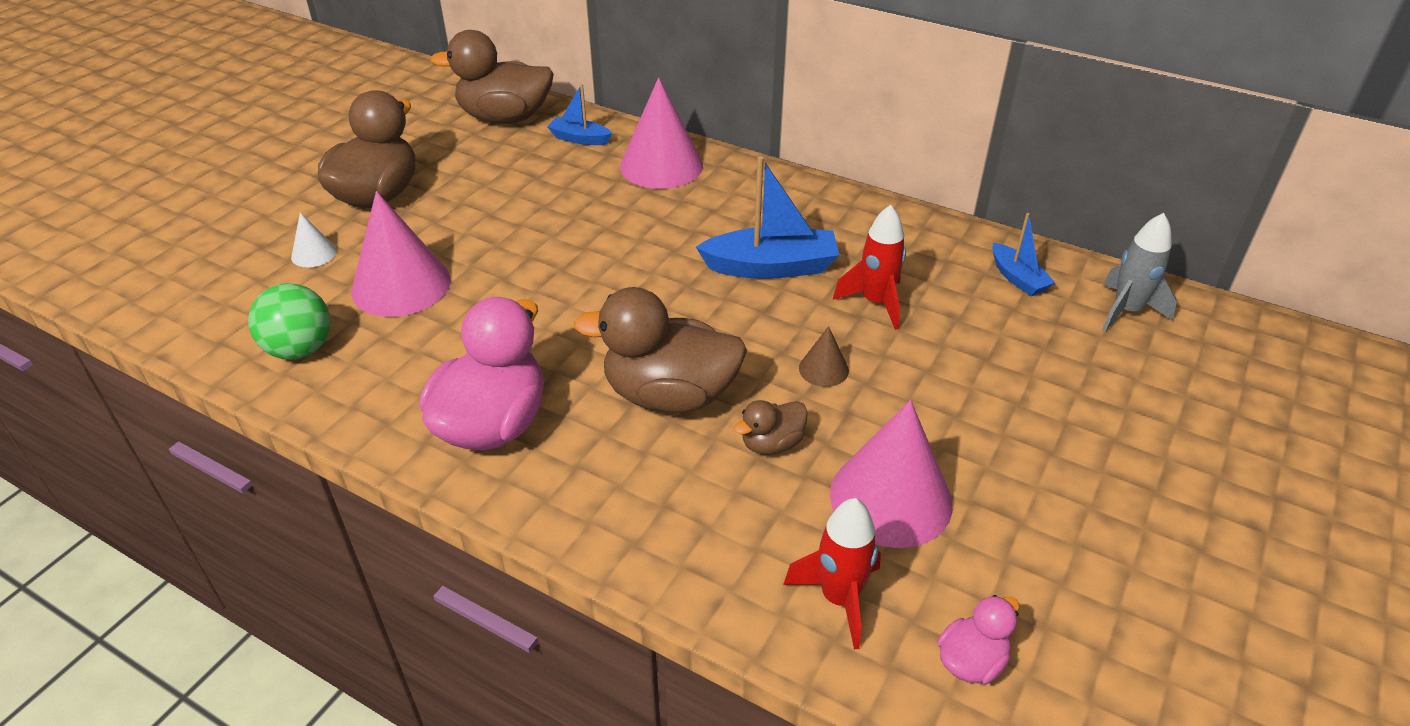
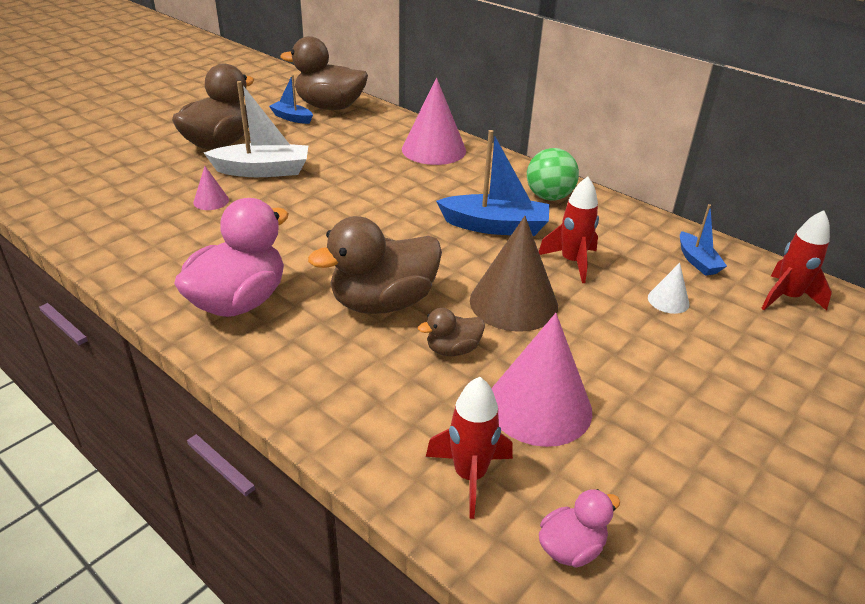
camera: 10 degrees right, 5 degrees down
green ball [248,283,331,360] -> green ball moved to [527,148,579,201]
white cone [291,212,337,268] -> white cone moved to [648,263,689,314]
pink cone [351,191,451,317] -> pink cone [193,166,229,210], size x0.47
blue boat [547,84,612,145] -> blue boat moved to [269,75,313,124]
brown duck [574,287,747,413] -> brown duck turned 45 degrees counterclockwise [308,216,442,314]
brown cone [799,326,849,387] -> brown cone [470,216,558,332], size x2.14
grey rocket [1102,213,1177,332] -> red rocket [761,210,832,311]
none -> white boat [204,81,308,177]

